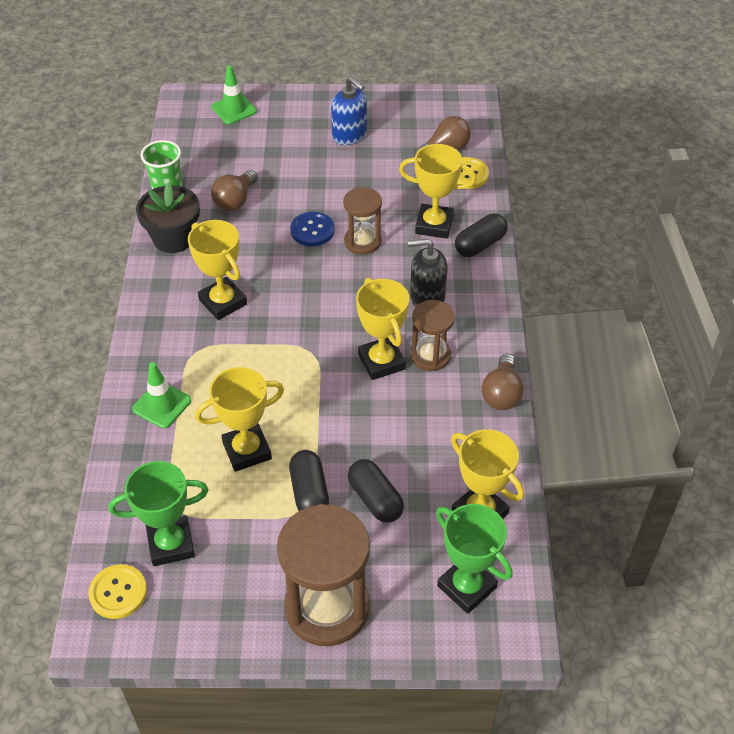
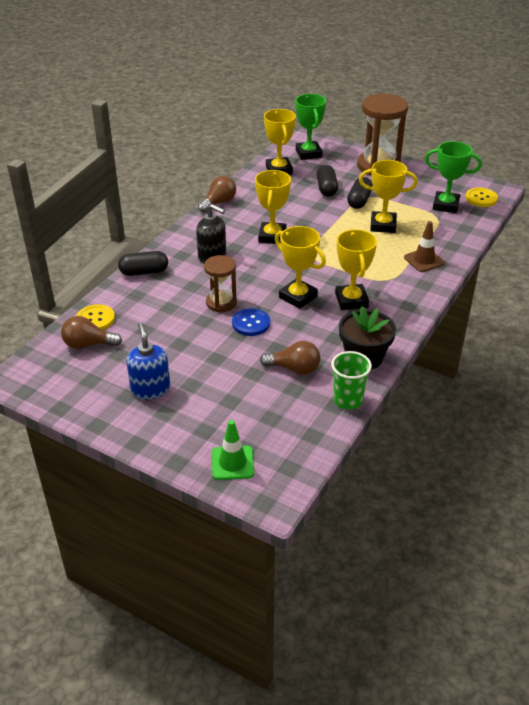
camera: 150 degrees left, 10 degrees down
green traffic cone [132,362,191,429] -> brown traffic cone [404,221,445,272]
brown light bulb [211,170,258,211] -> brown light bulb turned 45 degrees clockwise [260,341,320,375]
yellow trophy [399,144,477,239] -> yellow trophy moved to [275,226,326,309]
brown hourglass [411,300,455,371] -> none

